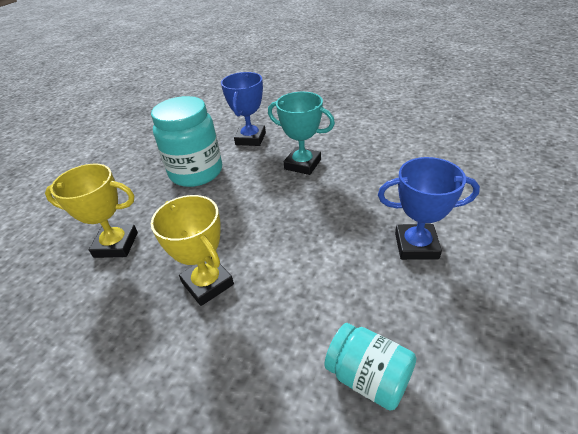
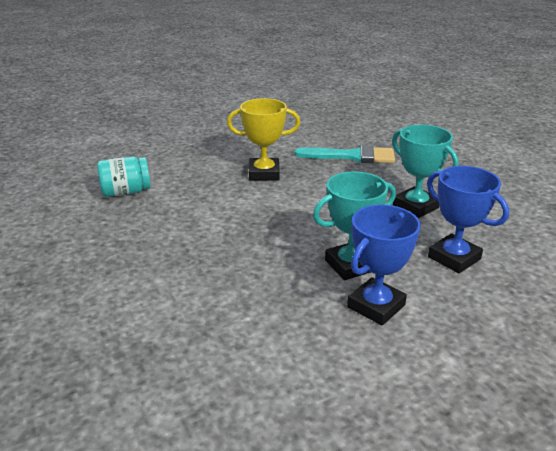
camera: 125 degrees right, 10 degrees down
yellow trophy [45,164,138,258] -> turquoise brush [294,145,395,163]
turquoise jar [151,96,222,187] -> turquoise trophy [392,125,458,218]
blue trophy [378,157,480,260] -> blue trophy moved to [347,205,421,326]

